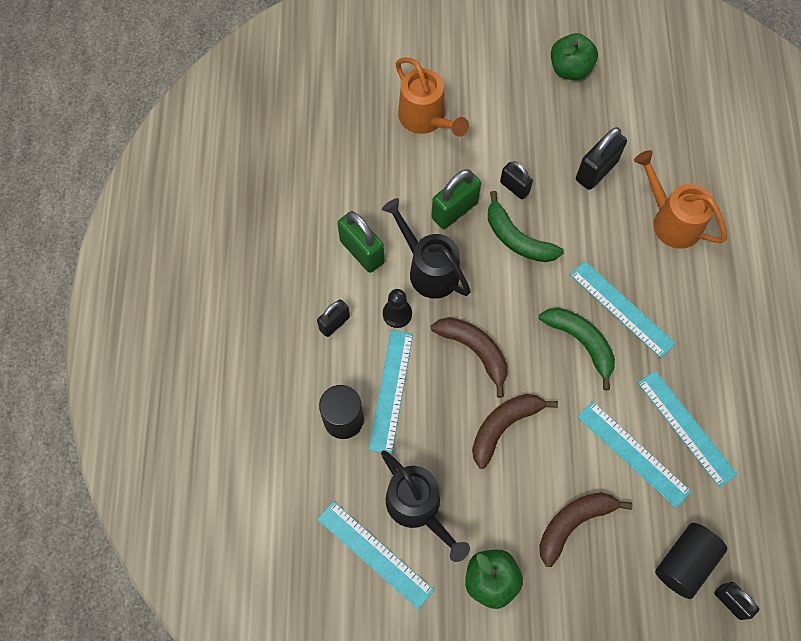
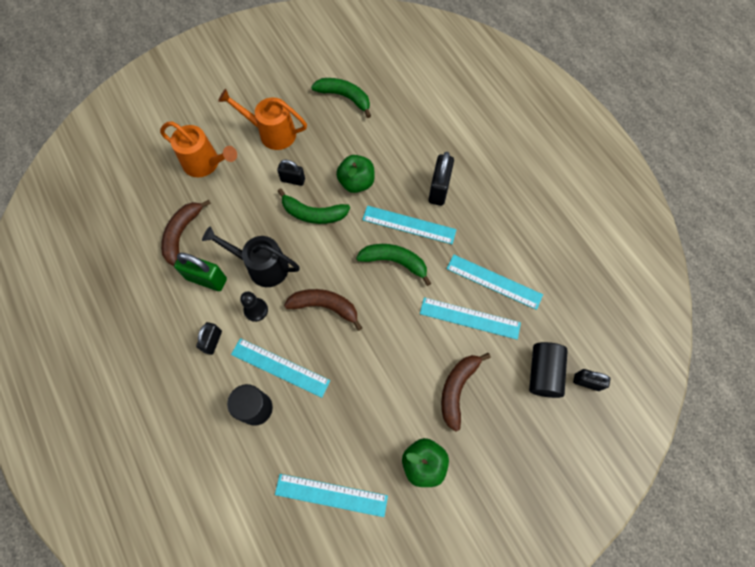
camera: 30 degrees left, 0 degrees up
turquoise ruler [369,330,413,454] -> turquoise ruler turned 45 degrees counterclockwise [231,338,330,398]
black watering can [381,450,470,562] -> none
green padlock [431,169,481,229] -> none
brown banana [472,394,558,469] -> brown banana moved to [161,200,211,266]
green apple [551,33,598,80] -> green apple moved to [336,155,375,193]
black padlock [576,127,627,190] -> black padlock moved to [428,152,454,206]
orange watering can [634,150,727,249] -> orange watering can moved to [218,89,307,150]
none -> green banana [311,78,371,118]

